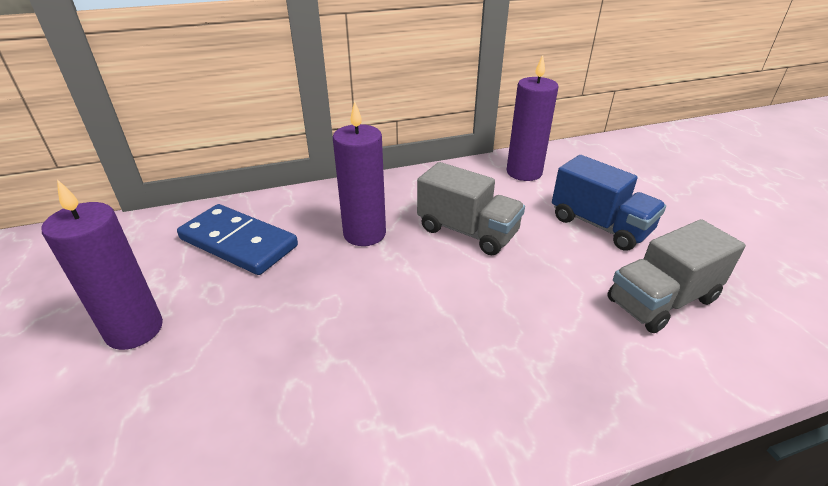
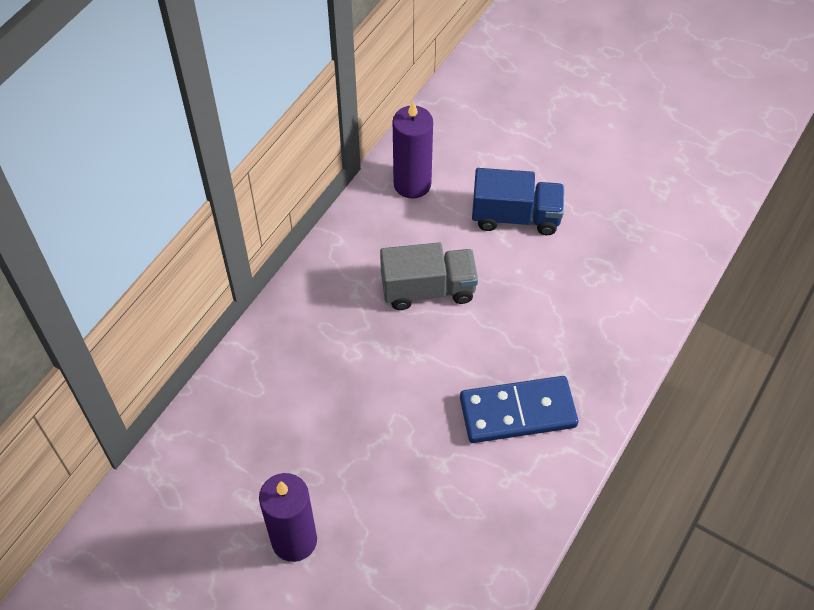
camera: 40 degrees left, 20 degrees up
blue domino [177,204,298,275] -> blue domino moved to [460,376,578,443]
purple candle [333,101,386,246] -> none
grey truck [607,219,746,333] -> none

